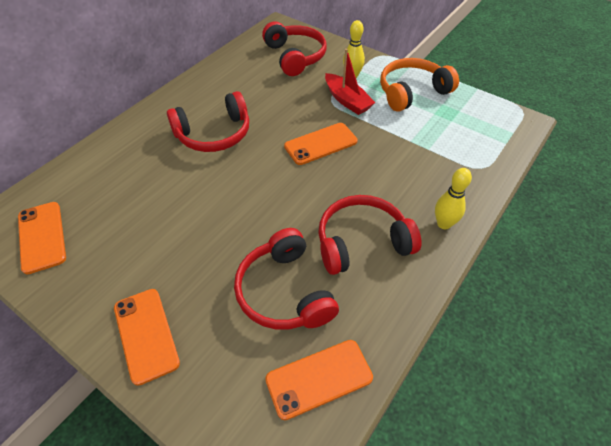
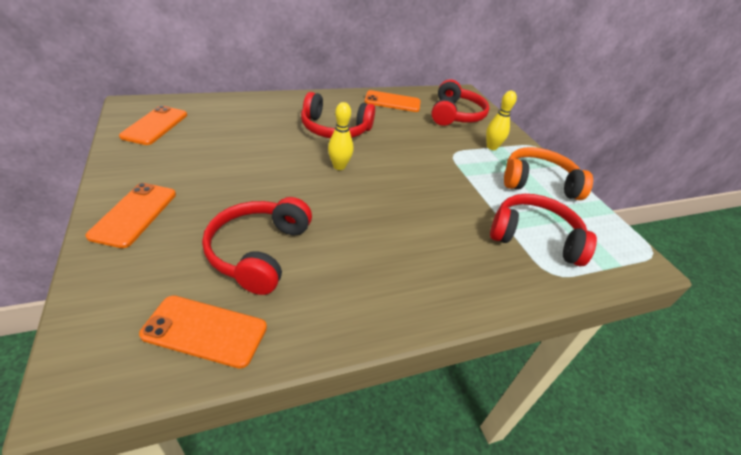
camera: 30 degrees right, 10 degrees down
orange phone [284,123,358,165] -> orange phone moved to [364,90,421,112]
red headphones [318,195,422,275] -> red headphones moved to [490,194,597,266]
red boat [325,49,376,115] -> none
yellow bowling pin [435,168,472,229] -> yellow bowling pin moved to [328,102,353,170]

